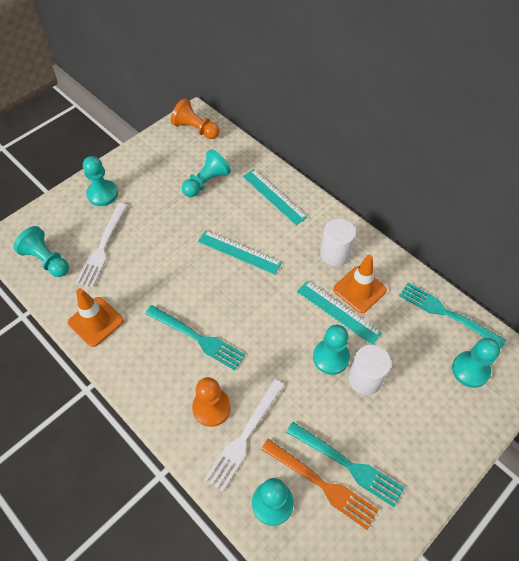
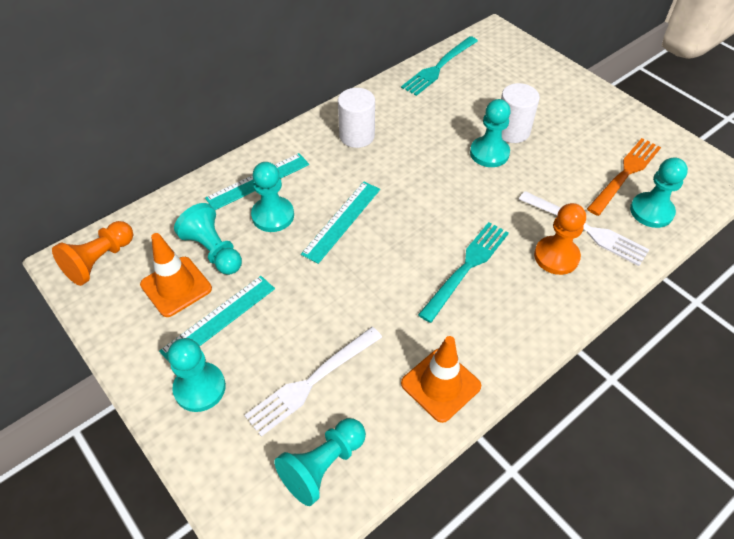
camera: 85 degrees left, 5 degrees down
white fork [76,203,128,287] -> white fork turned 120 degrees clockwise [244,327,382,437]
turquoise fork [286,422,405,508] -> none
turquoise ruler [297,281,382,345] -> turquoise ruler moved to [159,276,275,362]
orange traffic cone [333,255,387,313] -> orange traffic cone moved to [140,233,212,317]
turquoise pawn [452,338,500,388] -> turquoise pawn moved to [251,162,294,232]

